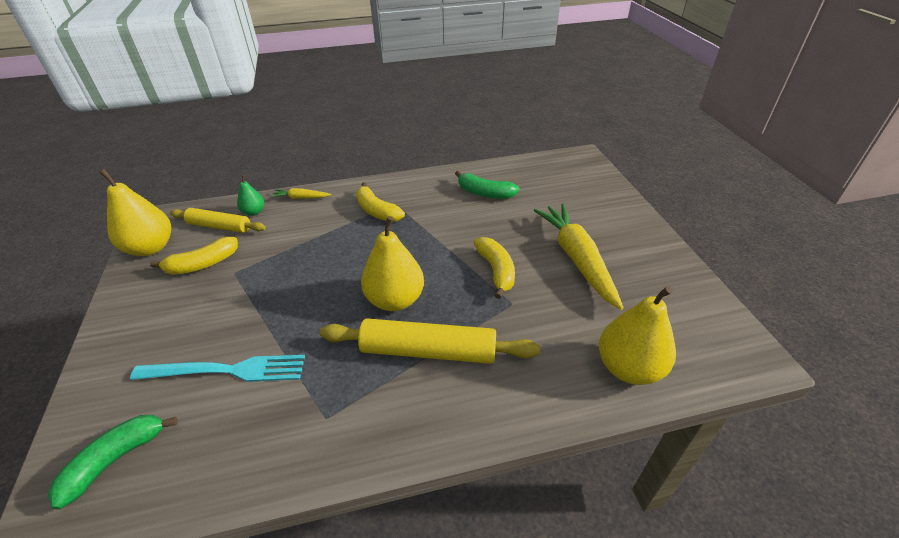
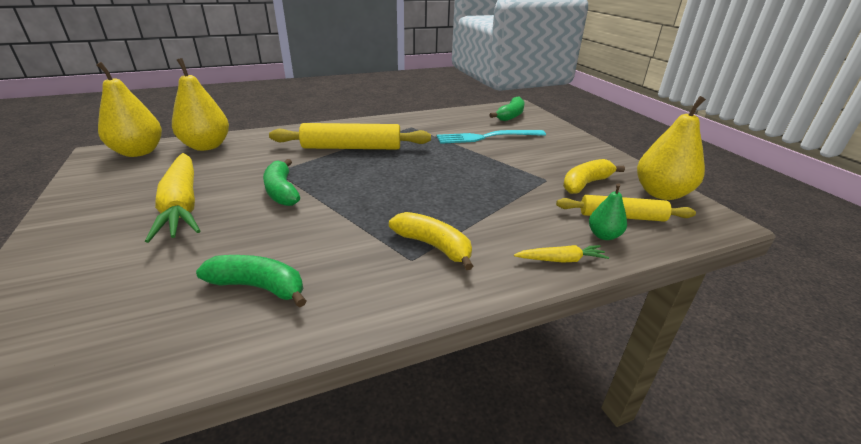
camera: 170 degrees right, 10 degrees down
yellow pear [361,216,424,311] -> yellow pear moved to [96,62,162,157]
yellow banana [474,237,515,299] -> green banana [263,159,300,206]

